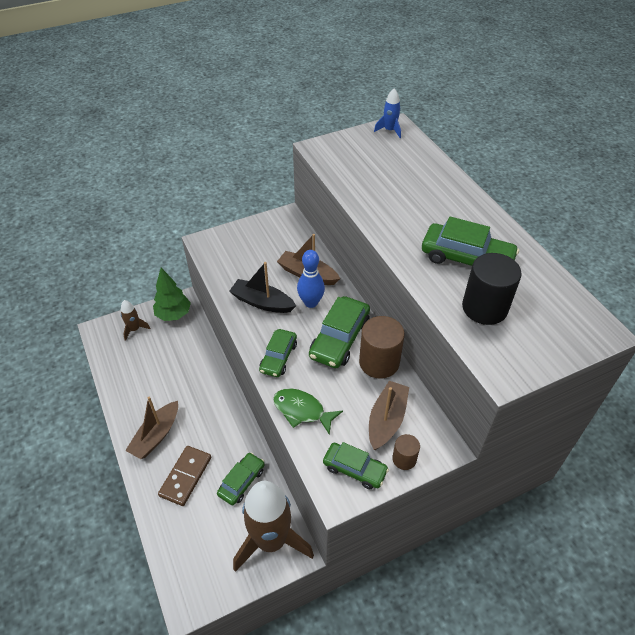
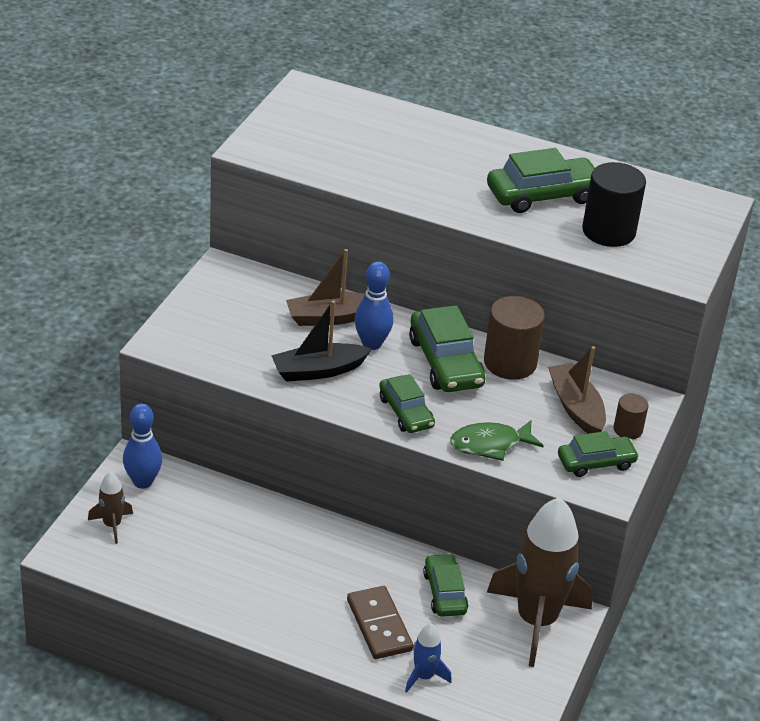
camera: 45 degrees left, 10 degrees down
brown boat [125,397,178,459] -> none
green tree [153,268,191,321] -> blue bowling pin [123,404,162,489]
blue rocket [374,88,401,138] -> blue rocket moved to [405,623,452,693]

